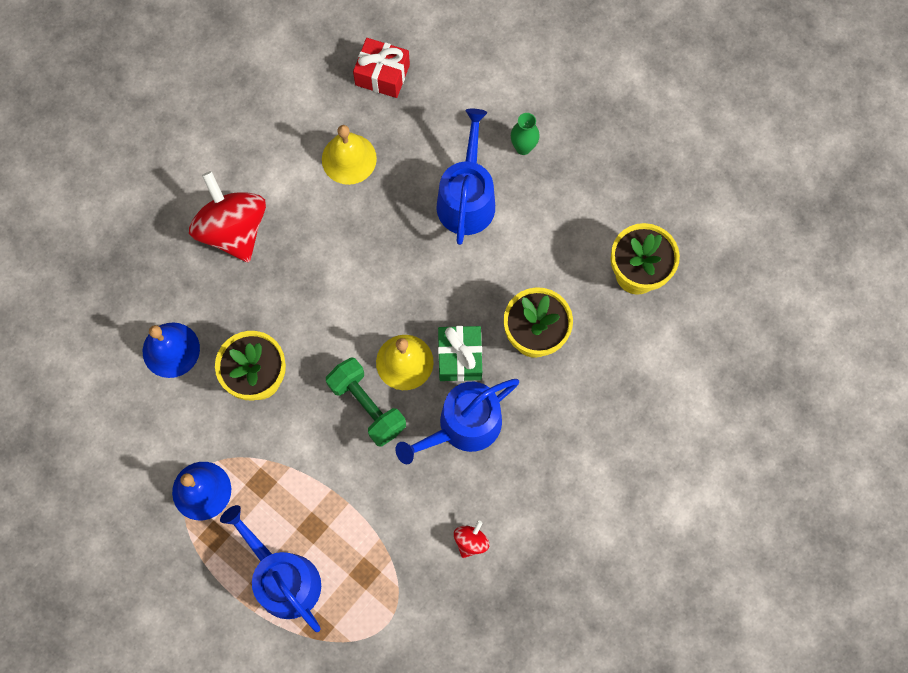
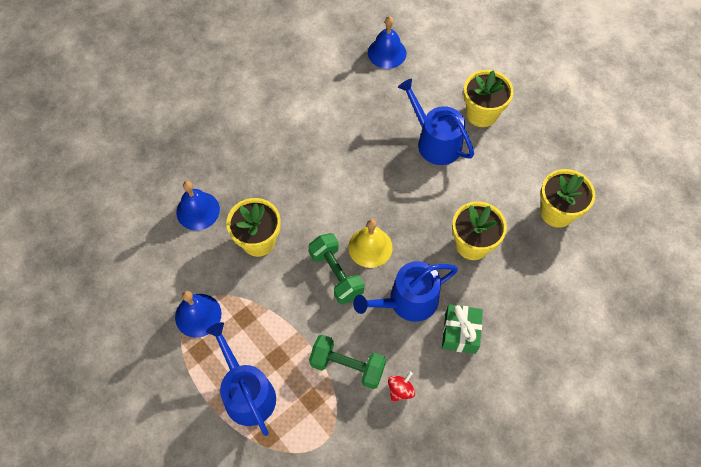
camera: 10 degrees right, 10 degrees down
red spinning top [189,171,266,262] -> none
yellow bell [322,125,377,185] -> none
red gift [353,38,410,98] -> blue bell [368,16,407,69]
blue watering can [437,109,495,245] -> blue watering can turned 60 degrees counterclockwise [398,79,474,165]
green gift [438,326,482,381] -> green gift moved to [442,304,483,354]
green vase [511,113,540,155] -> yellow flower pot [463,70,514,127]
none -> green dumbbell [309,335,386,389]

